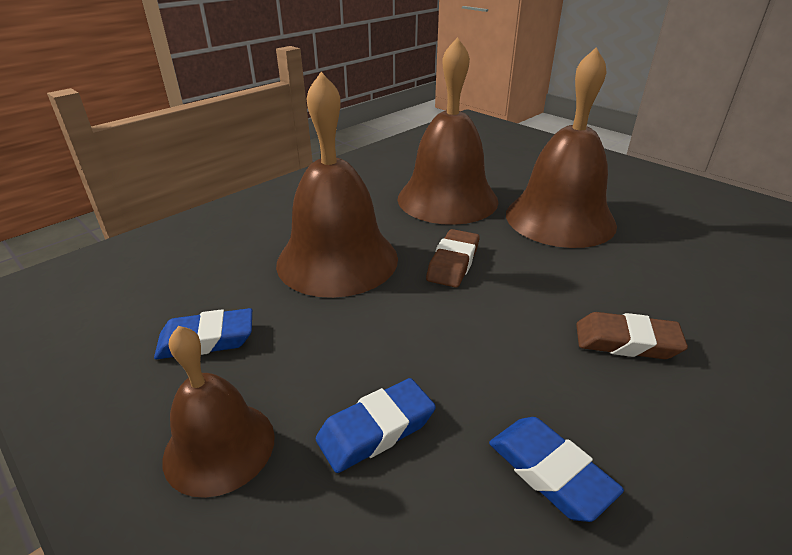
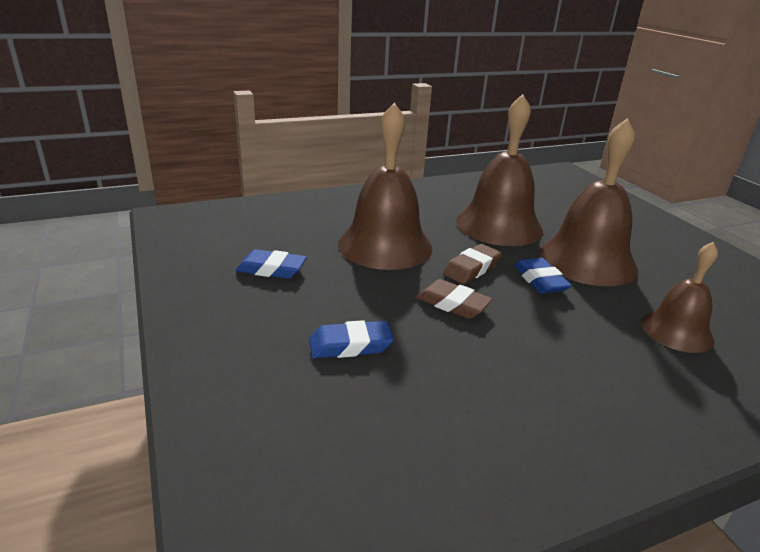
camera: 20 degrees right, 5 degrees down
brown bell [162,326,275,498] -> brown bell moved to [641,242,718,353]
blue eraser [489,417,624,522] -> blue eraser moved to [514,258,572,294]
brown eraser [576,312,688,359] -> brown eraser moved to [416,279,493,319]

